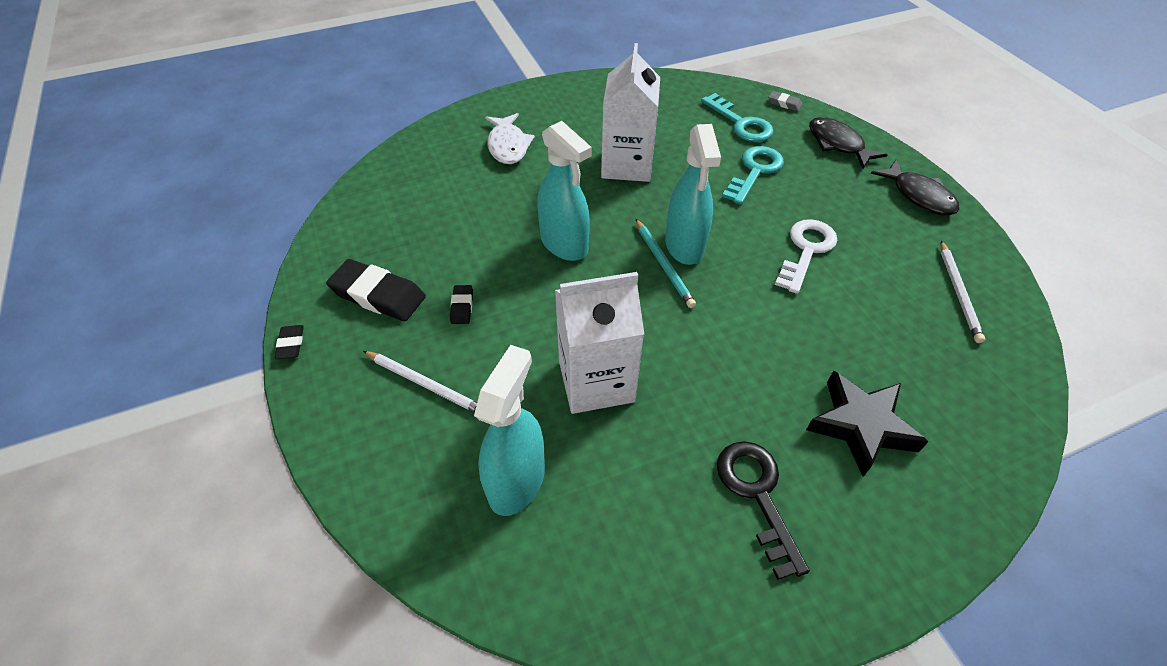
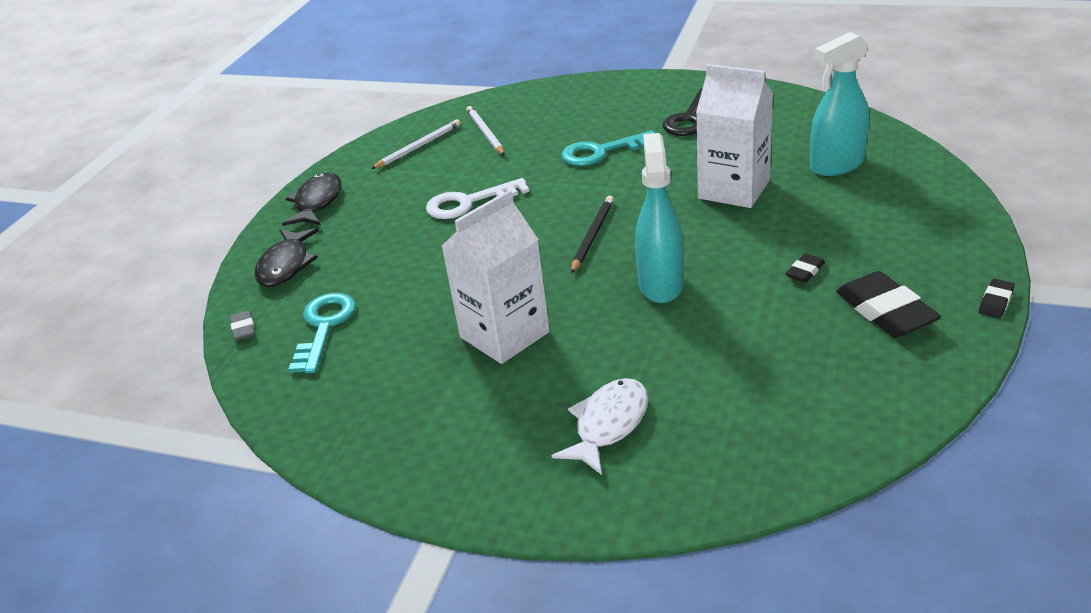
camera: 135 degrees left, 15 degrees down
white pencil [363,351,477,413] -> white pencil moved to [466,106,505,155]
turquoise pencil [636,219,696,308] -> black pencil [571,196,614,273]
turquoise spray bottle [665,124,721,265] -> none
turquoise key [722,146,784,205] -> turquoise key moved to [561,130,655,166]
black star [806,371,928,477] -> none

